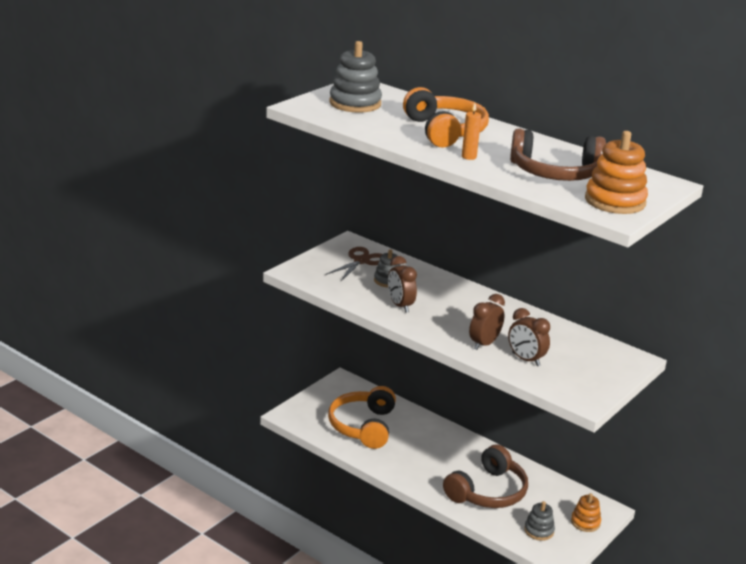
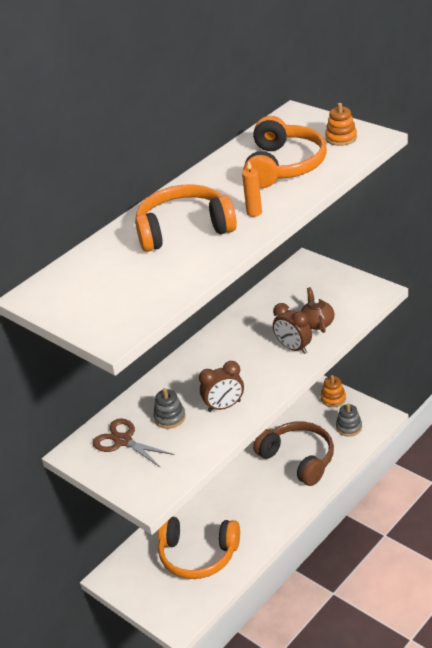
camera: 80 degrees left, 10 degrees up
grey stacking toy [329,41,382,113] -> none
brown clock [508,308,550,366] -> brown teapot [301,287,334,333]
brown headphones [510,128,606,181] -> orange headphones [243,116,327,188]
orange stacking toy [585,131,648,214] -> orange stacking toy [325,103,357,146], size x0.58

